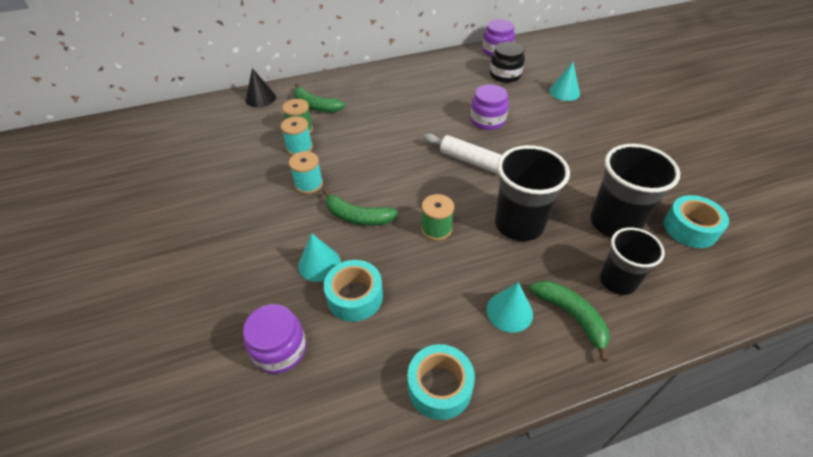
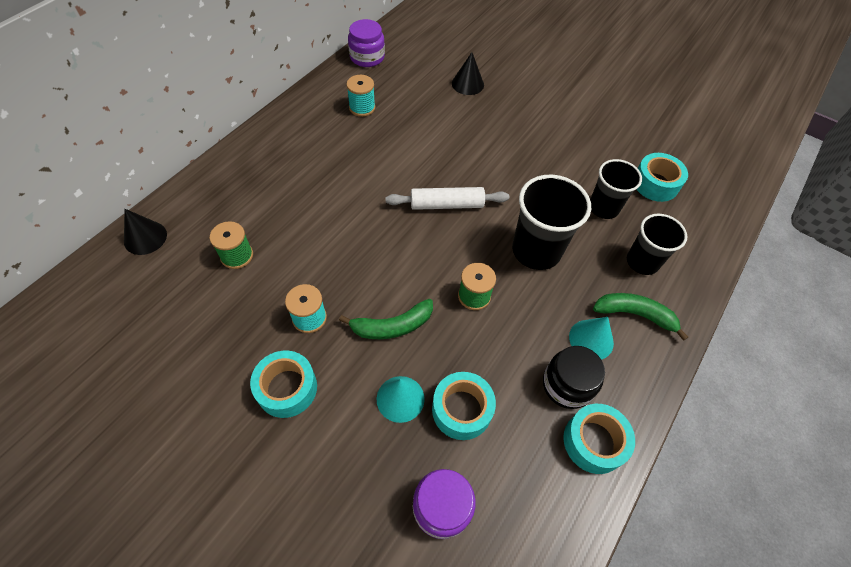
camera: 40 degrees left, 10 degrees up
turquoise spool [281,116,313,156] -> turquoise spool moved to [346,75,375,117]
green banana [294,83,345,113] -> none
purple jar [470,84,509,130] -> none
black jar [490,42,525,83] -> black jar moved to [543,346,605,409]
turquoise cone [549,62,580,101] -> black cone [452,52,484,95]
black cup [590,144,680,238] -> black cup [590,159,642,219], size x0.66
none -> turquoise tape [250,351,317,418]

